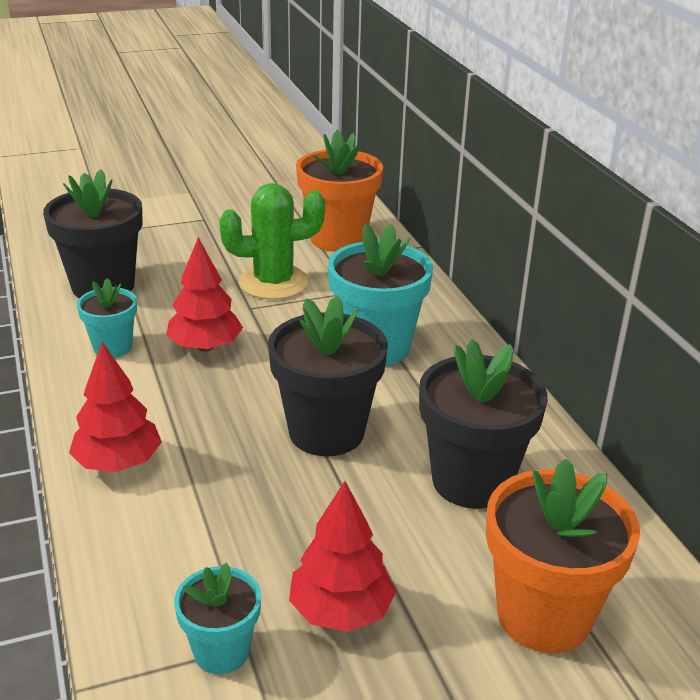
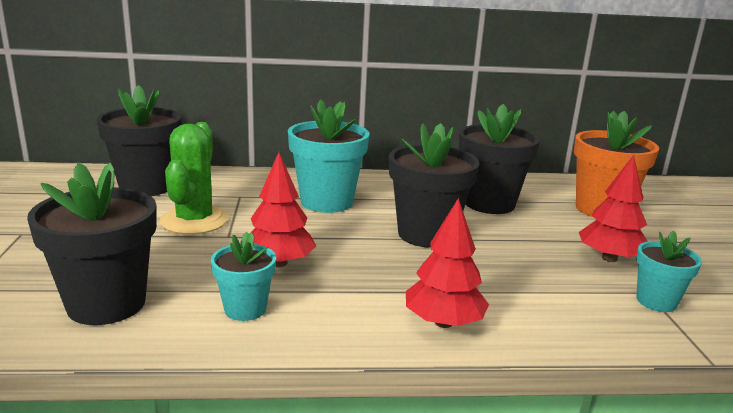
camera: 75 degrees left, 10 degrees down
orange flower pot [296,130,383,252] -> black flower pot [96,85,181,196]

